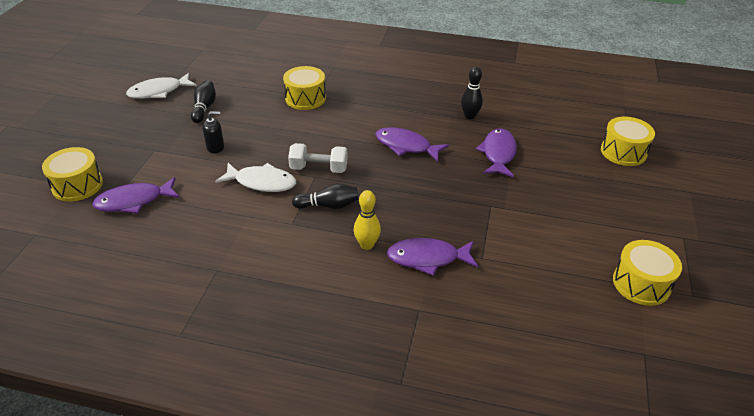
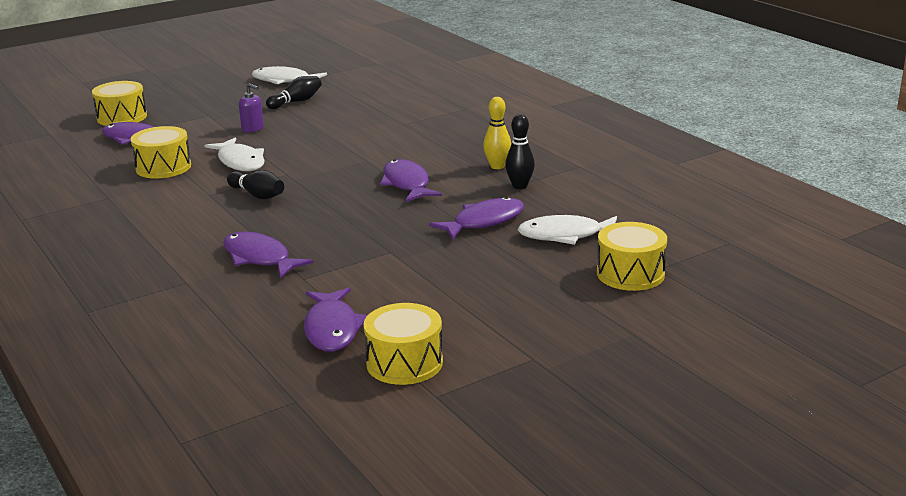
camera: 45 degrees right, 15 degrees down
black soap dispenser [202,111,224,153] -> purple soap dispenser [239,83,264,133]
yellow drum [283,66,326,110] -> yellow drum moved to [131,126,191,179]
white dumbbell [288,143,348,173] -> none
yellow bowling pin [354,190,381,250] -> yellow bowling pin moved to [483,97,511,169]
none -> purple fish [304,288,368,352]
none -> white fish [518,215,617,245]

